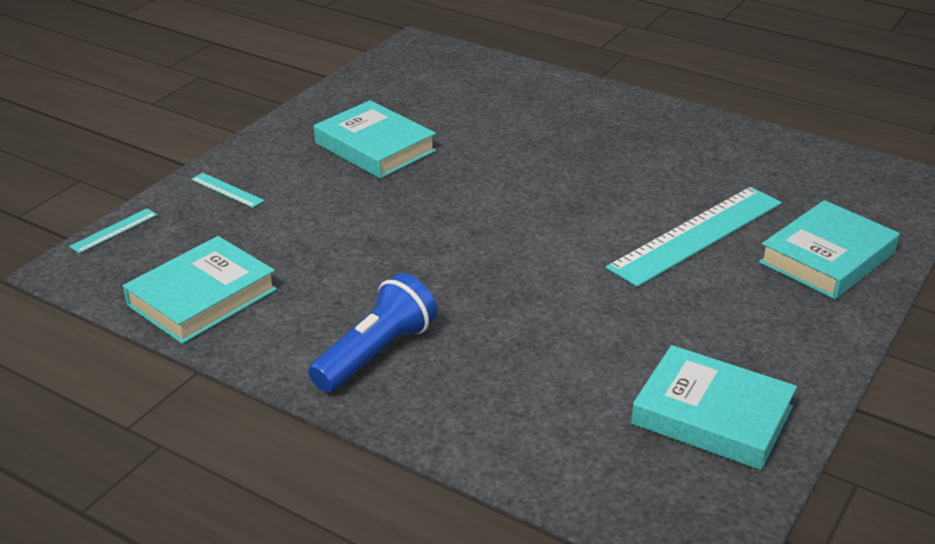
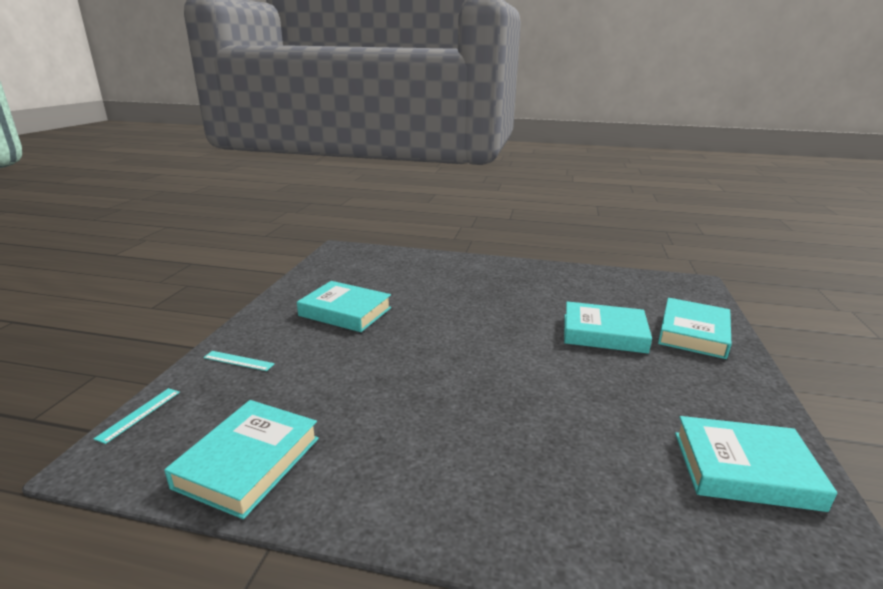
camera: 20 degrees left, 10 degrees down
blue flashlight [308,273,437,393] -> none
turquoise ruler [606,187,782,287] -> turquoise book [564,301,652,354]

